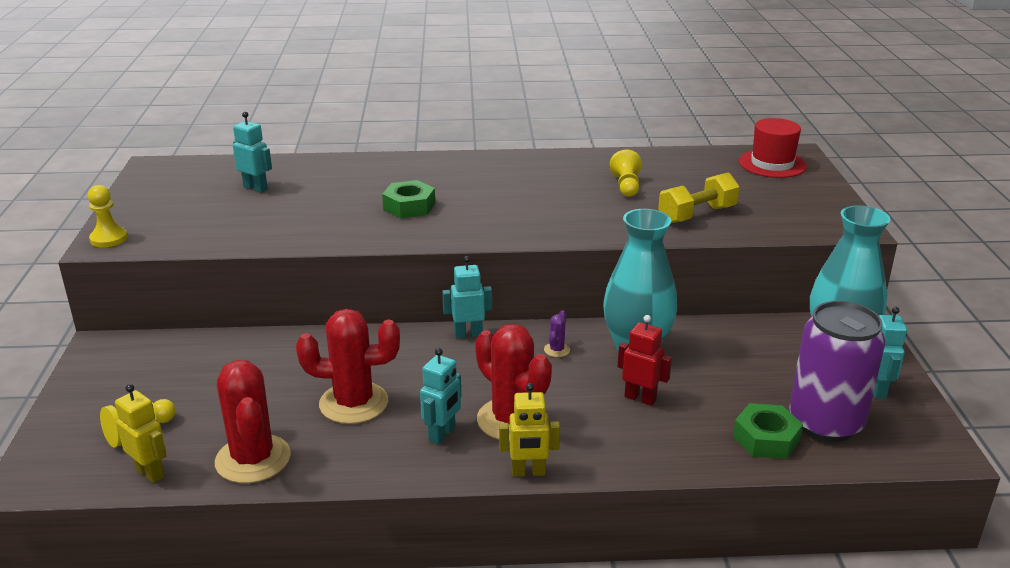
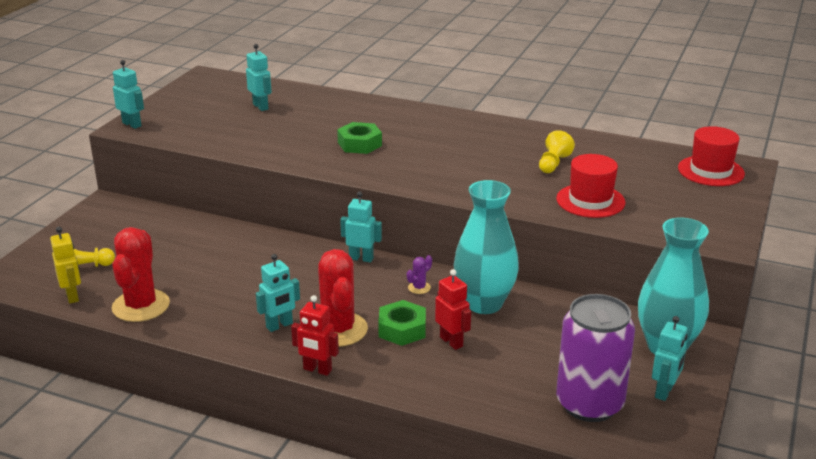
camera: 25 degrees right, 0 degrees up
yellow pawn [88,185,128,247] -> turquoise robot [113,60,144,129]
red cactus [296,309,400,424] -> none
yellow robot [499,383,560,476] -> red robot [291,295,339,376]
yellow dumbbell [658,172,740,223] -> red hat [556,154,626,218]
green nut [733,403,803,459] -> green nut moved to [378,300,426,346]

